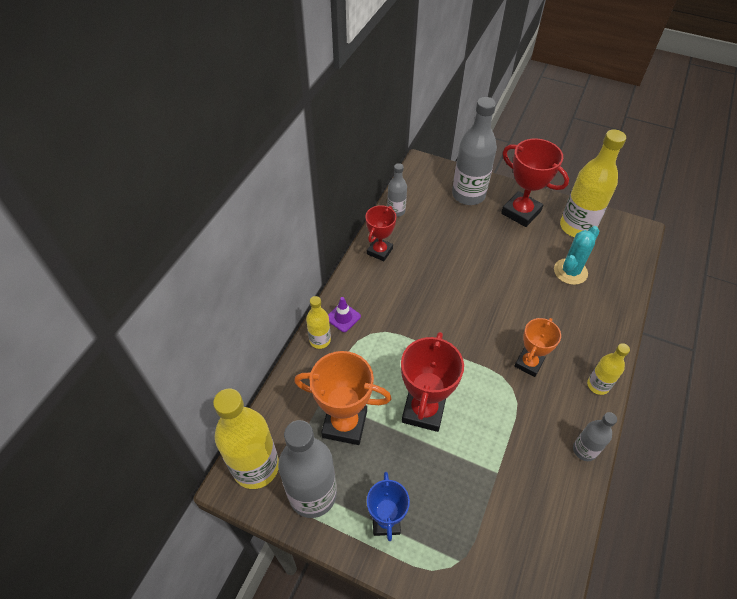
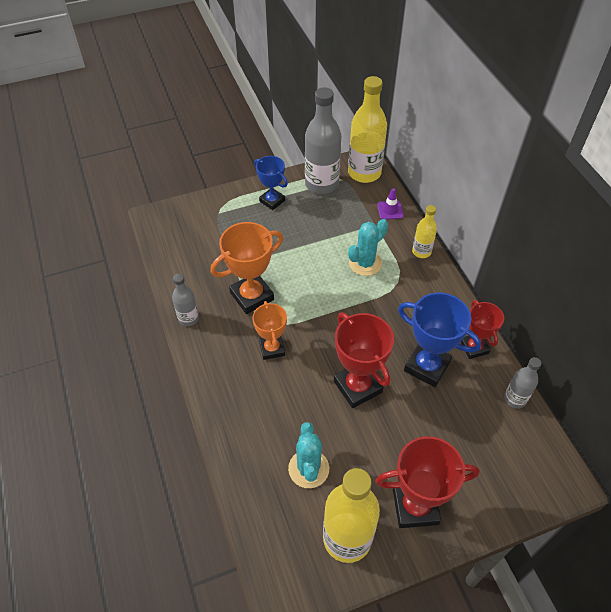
camera: 135 degrees right, 0 degrees up
orange trophy [294,351,392,445] -> orange trophy moved to [210,222,283,314]
purple traffic cone [328,297,361,332] -> purple traffic cone moved to [377,188,404,220]
red trophy [401,332,464,432] -> red trophy moved to [334,313,394,408]
grey bottle [452,97,497,205] -> none
yellow bottle [587,343,630,395] -> none
none -> turquoise cactus [348,219,388,276]
none -> blue trophy [398,293,481,387]

